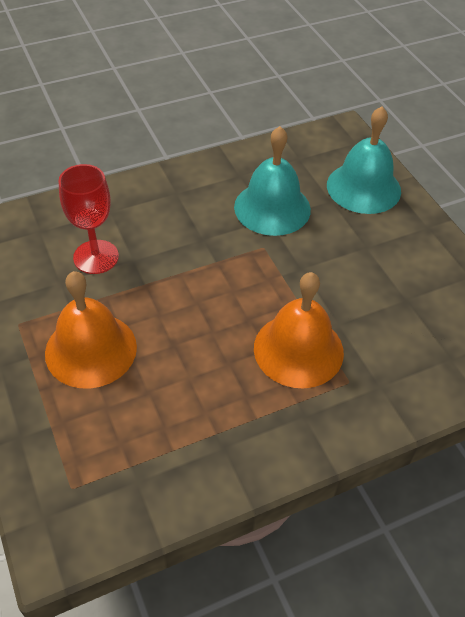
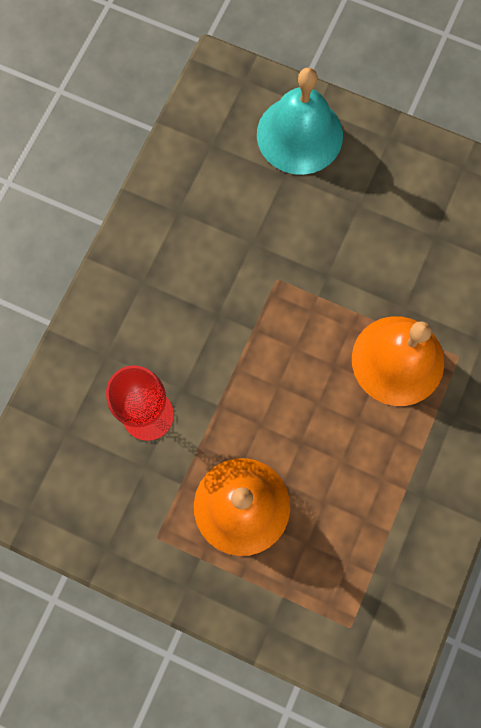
camera: 40 degrees left, 25 degrees up
turquoise bell [234,126,311,236] -> none

